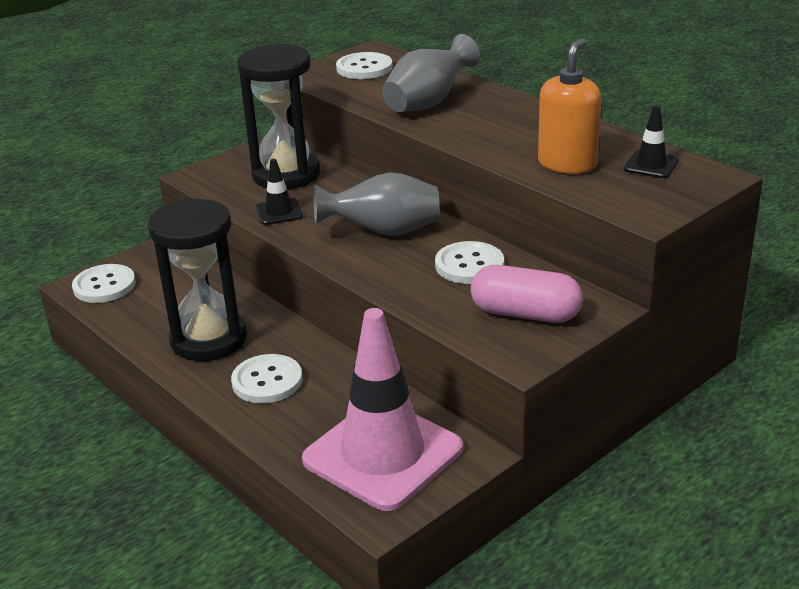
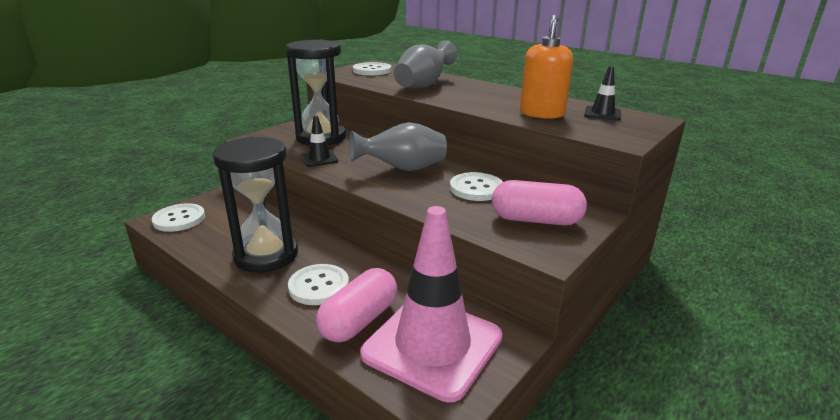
camera: 10 degrees left, 5 degrees down
none -> pink capsule [316,268,397,342]

